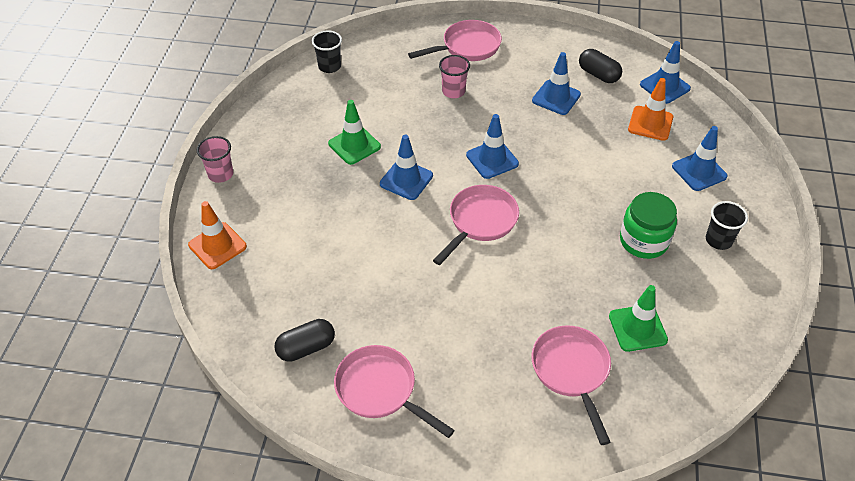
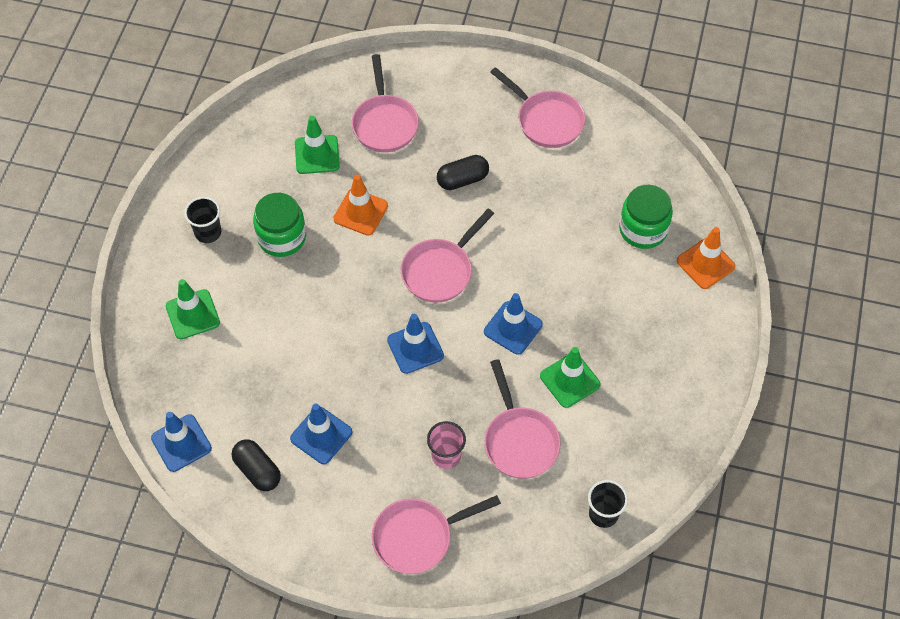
camera: 175 degrees left, 10 degrees up
pink cup [197,136,233,183] -> none
black capsule [274,319,335,362] -> black capsule moved to [437,155,489,190]
orange traffic cone [628,78,673,141] -> orange traffic cone moved to [333,174,388,236]
blue traffic cone [672,126,728,191] -> green traffic cone [166,279,220,339]
none -> pink pan [484,359,561,479]
none -> green jar [619,185,673,249]

